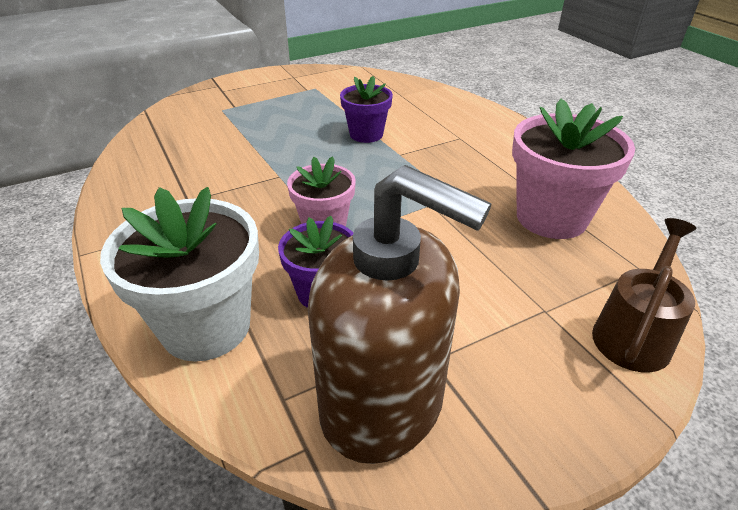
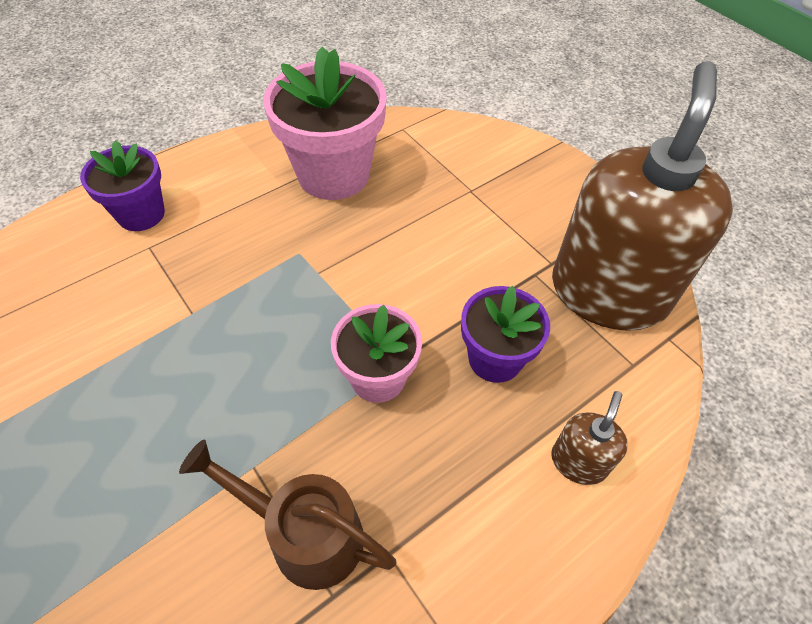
camera: 100 degrees left, 15 degrees up
white flower pot [100,187,259,362] -> brown soap dispenser [551,391,628,485]
purple flower pot [340,76,393,143] -> purple flower pot moved to [80,140,165,231]
brown watering can [592,218,696,372] -> brown watering can moved to [179,440,396,590]

